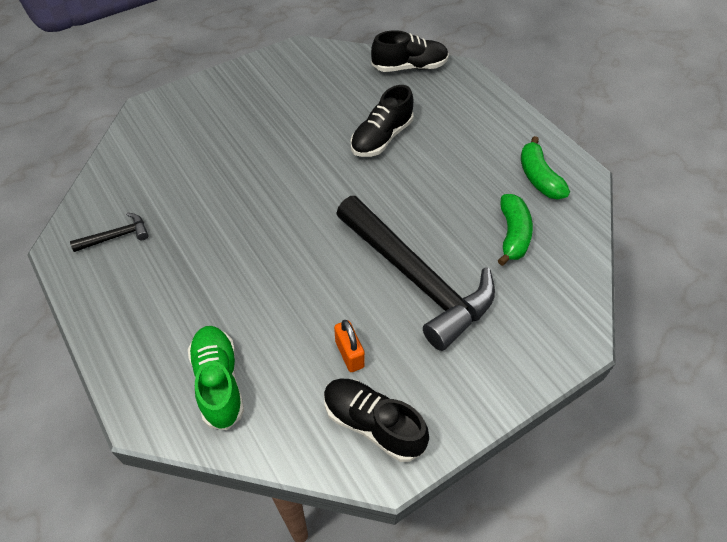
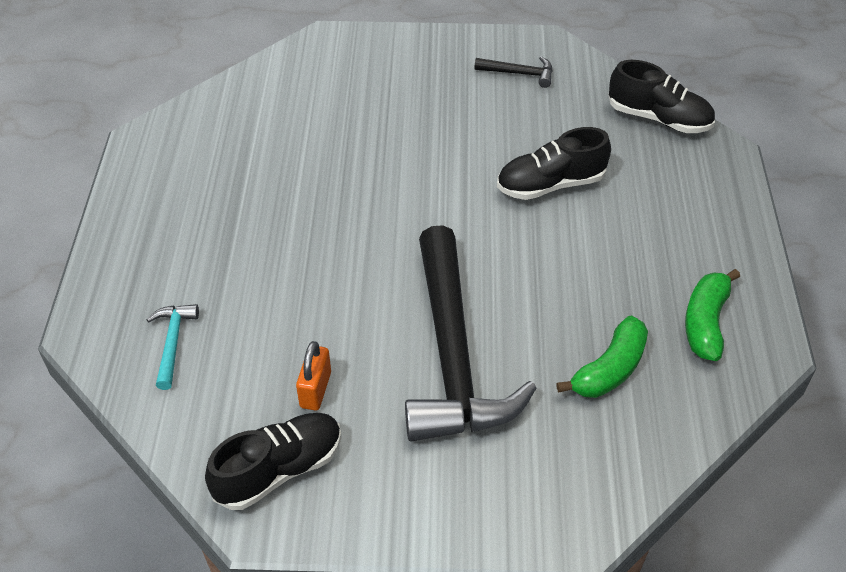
camera: 35 degrees right, 5 degrees down
black hammer [70,212,149,252] -> black hammer moved to [474,56,553,88]
green shoe [188,326,244,430] -> turquoise hammer [147,304,199,390]
black shoe [324,378,429,462] -> black shoe turned 75 degrees clockwise [205,413,342,510]

